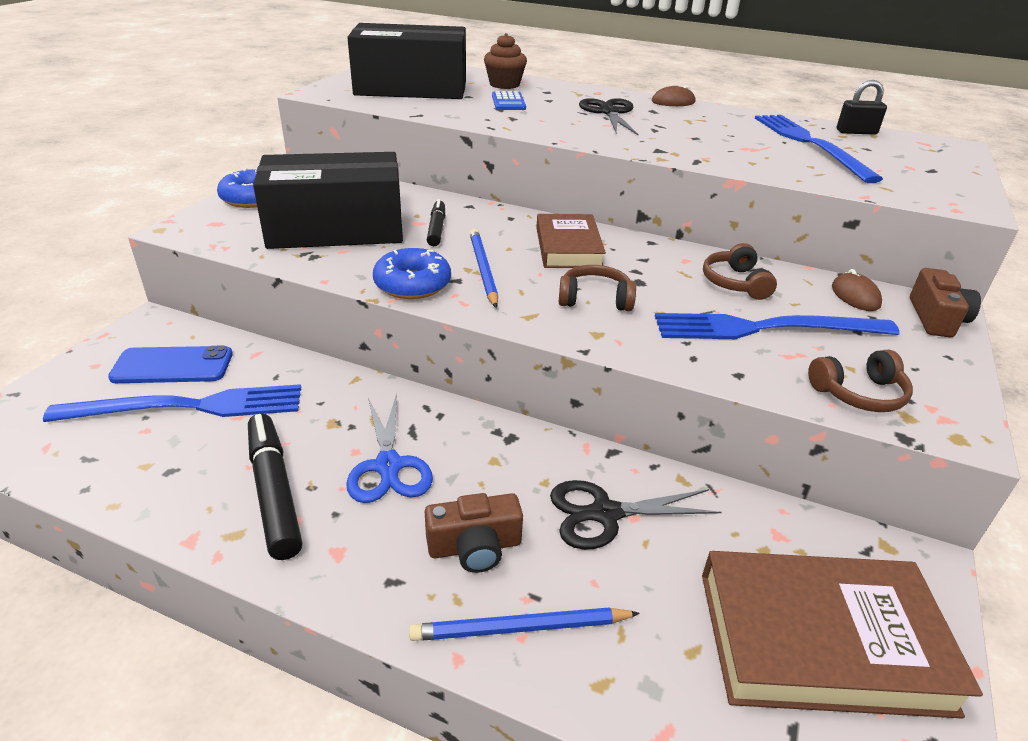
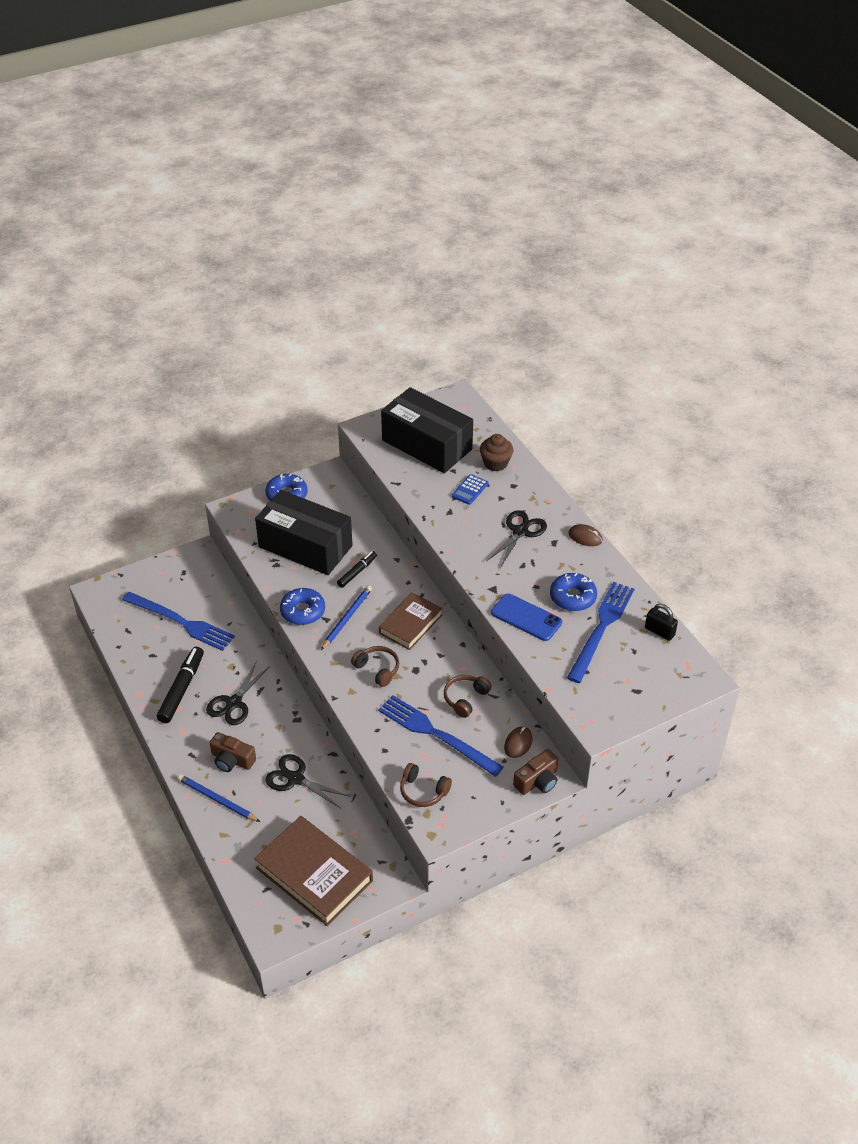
camera: 40 degrees right, 10 degrees up
blue phone [108,346,233,383] -> blue phone moved to [491,593,562,641]
blue scissors [346,394,433,503] -> black scissors [206,661,270,725]
none -> blue donut [550,573,597,611]

